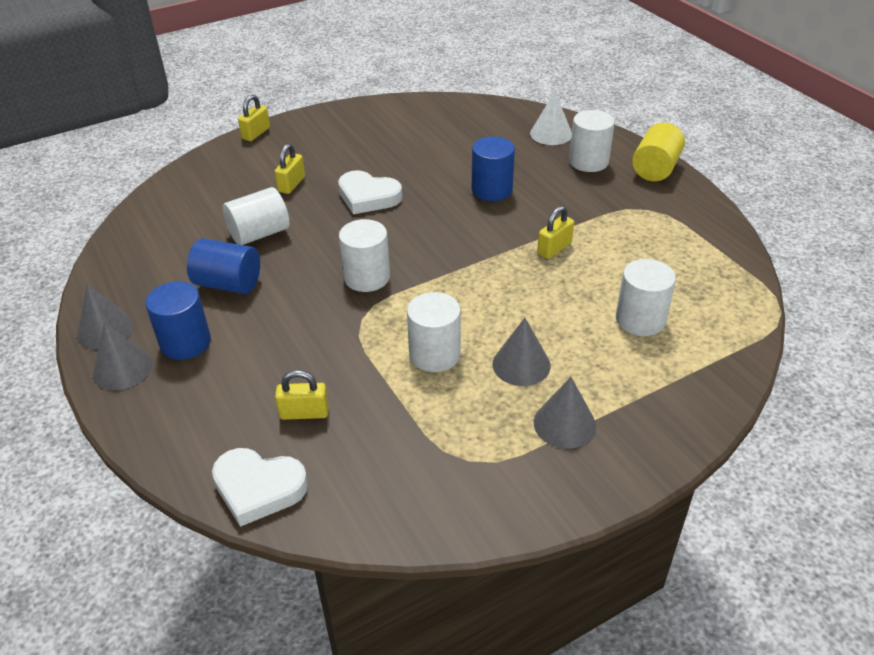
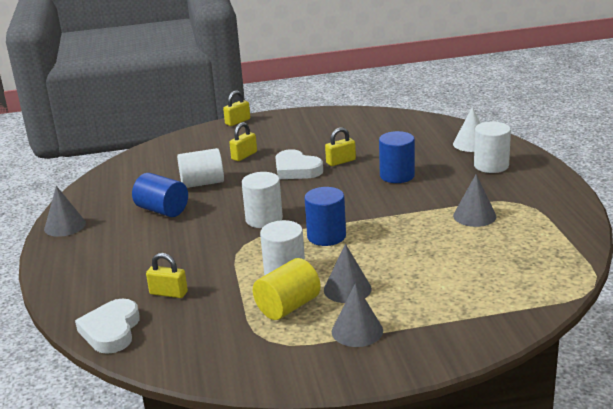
camera: 20 degrees right, 15 degrees down
grey cone [93,322,152,390] -> grey cone moved to [453,174,496,227]
blue cylinder [145,281,211,360] -> blue cylinder moved to [304,187,346,246]
white heart [212,448,308,527] -> white heart turned 60 degrees clockwise [75,299,140,354]
yellow padlock [537,206,574,259] -> yellow padlock moved to [325,127,356,166]
white cylinder [616,259,676,336] -> none
yellow cylinder [632,123,685,181] -> yellow cylinder moved to [253,258,321,320]

